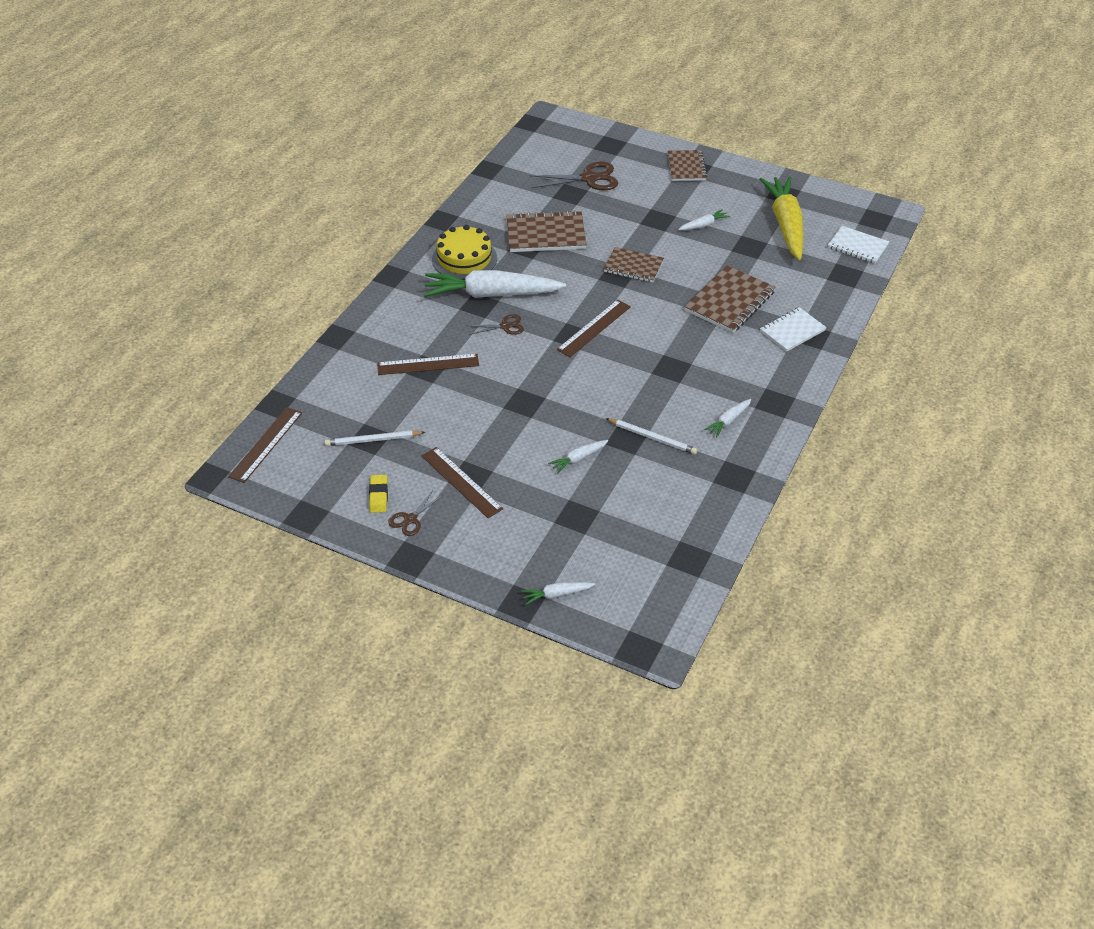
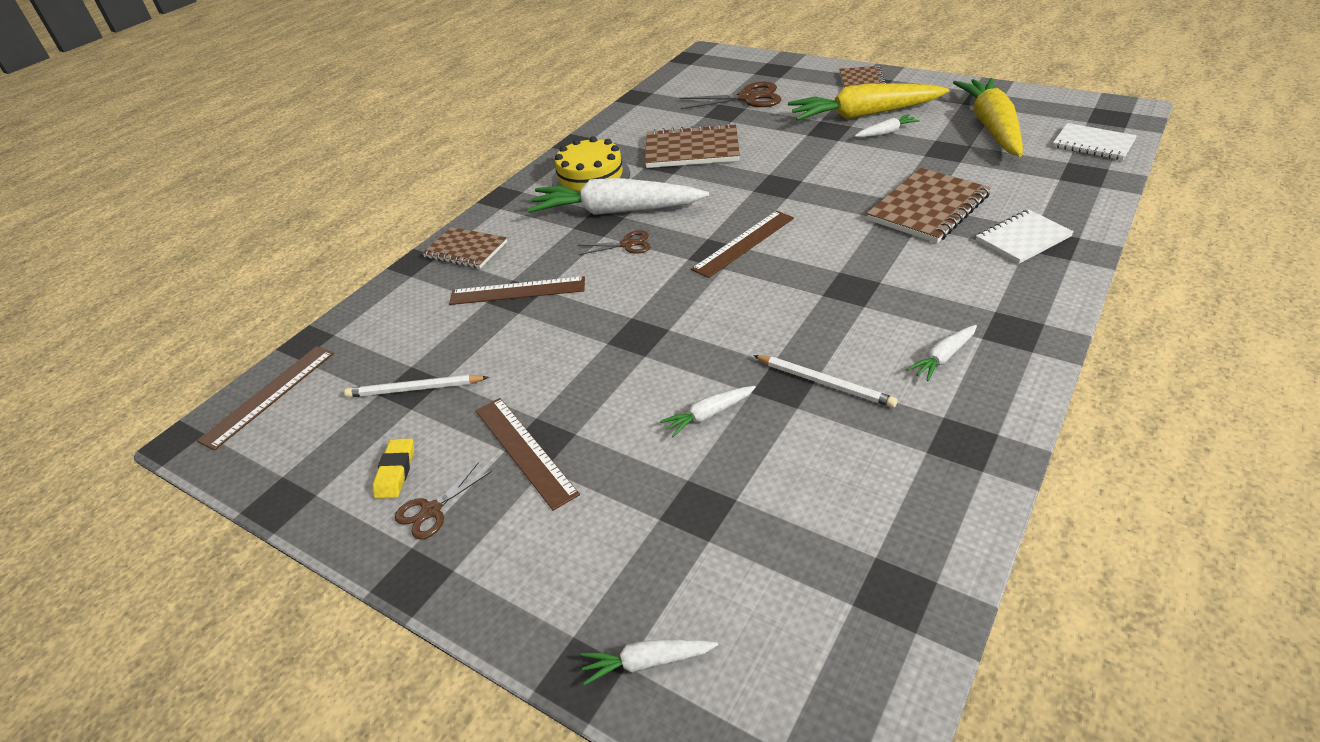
camera: 10 degrees right, 5 degrees down
brown notebook [604,247,664,282] -> brown notebook moved to [422,227,507,269]
none -> yellow carrot [788,83,950,121]

